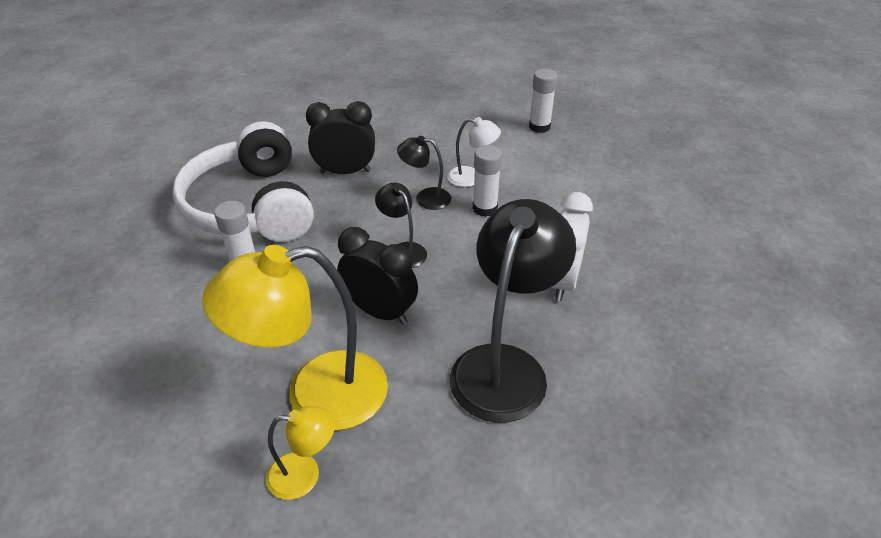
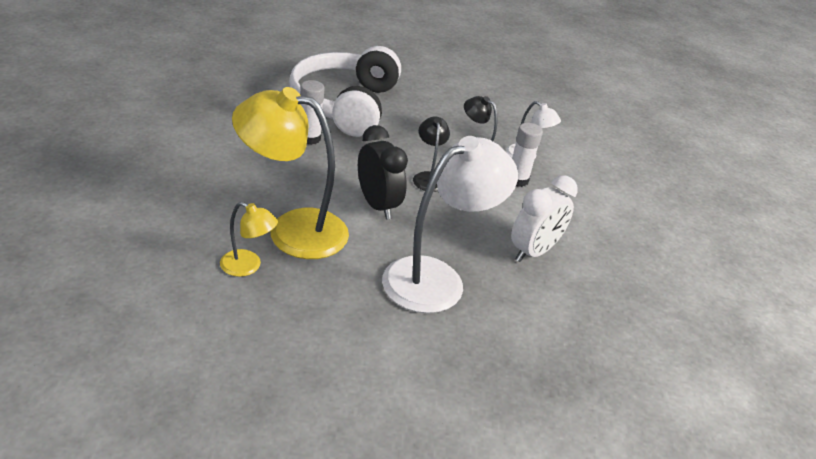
camera: 25 degrees right, 5 degrees down
black clock [306,101,375,174] -> none
black lamp [450,199,576,422] -> white lamp [382,136,518,313]
white glue stick [529,69,558,133] -> none

